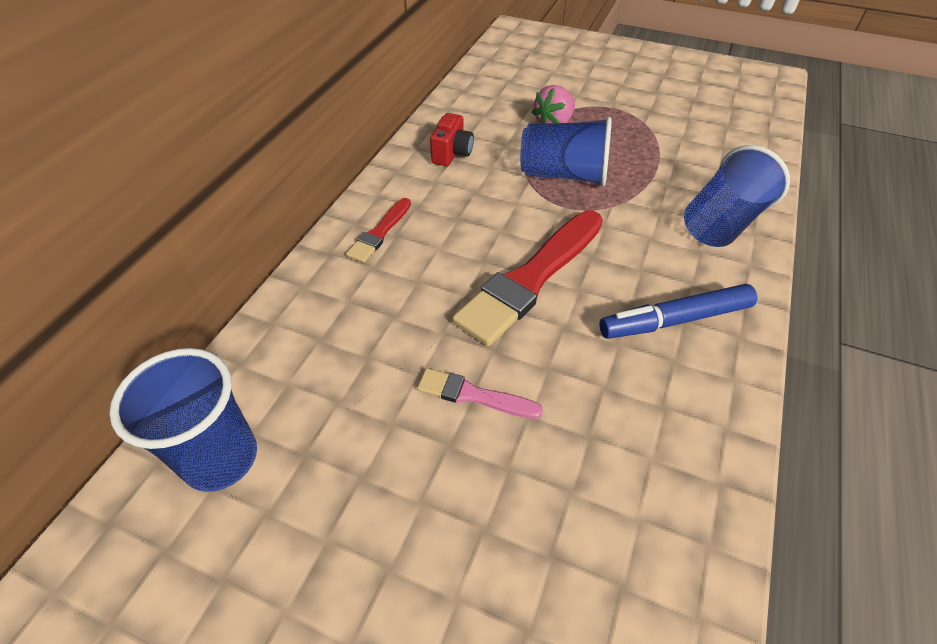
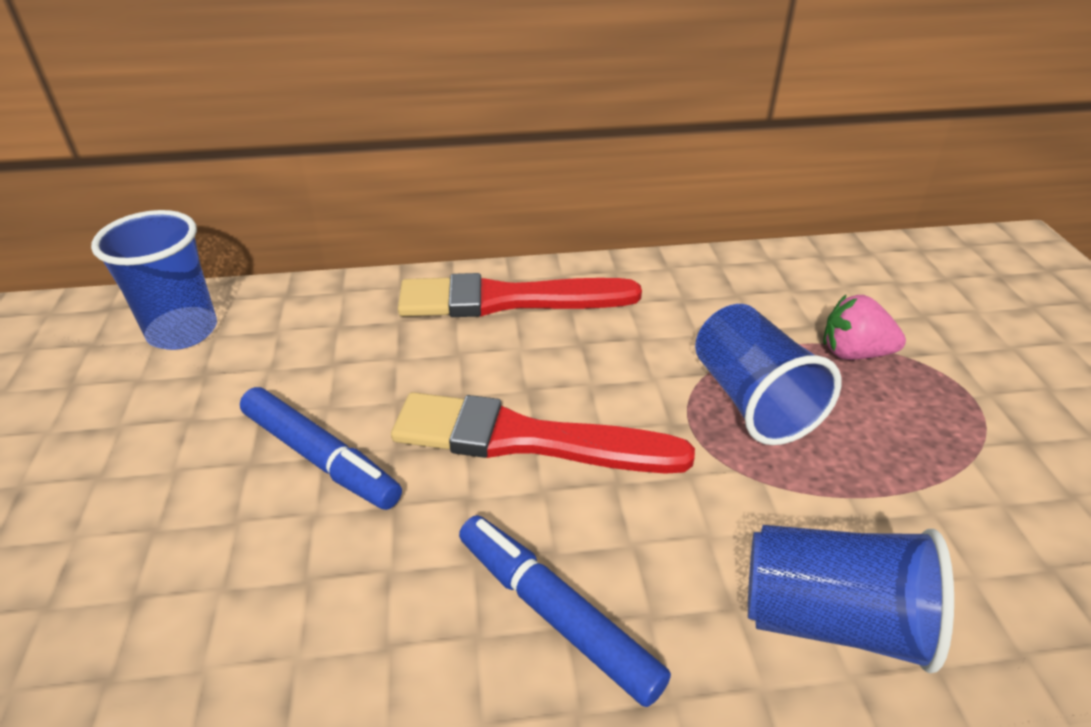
camera: 60 degrees right, 10 degrees down
red brush [346,198,411,263] -> red brush [398,273,642,317], size x2.02
pink brush [417,368,543,419] -> blue marker [240,387,402,510]
red camera [430,113,474,166] -> none

